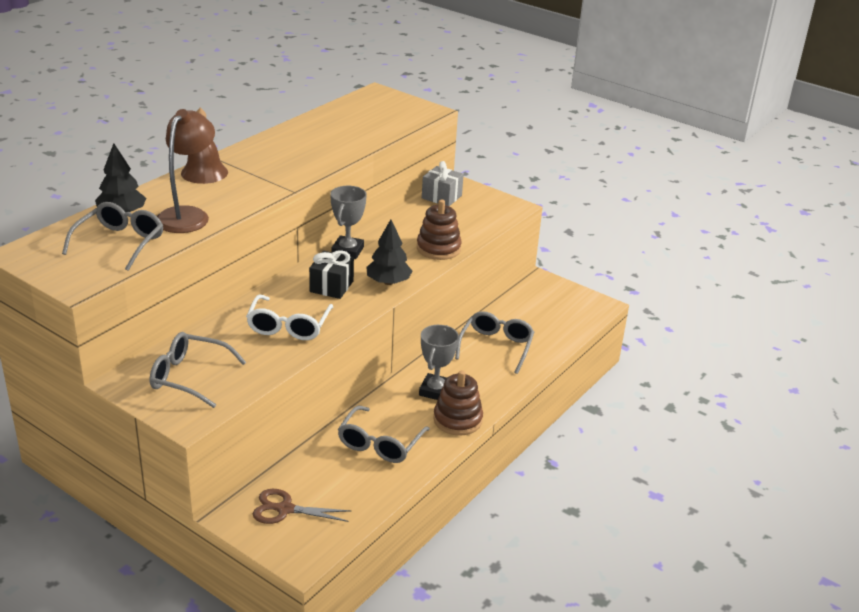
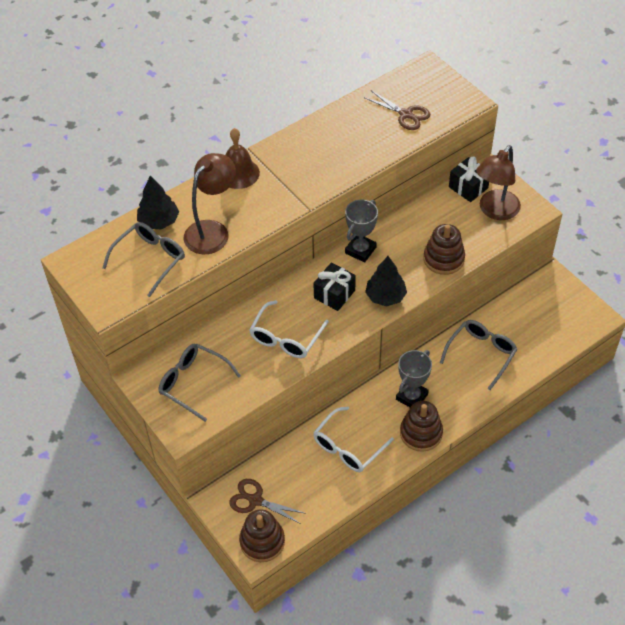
camera: 20 degrees right, 20 degrees up
grey glasses [338,405,430,463] -> white glasses [313,406,394,472]
grey gift [422,161,464,206] -> black gift [449,157,489,202]
none -> brown stacking toy [239,509,285,562]
none -> brown scissors [364,91,430,130]
none -> brown lamp [476,145,521,220]

